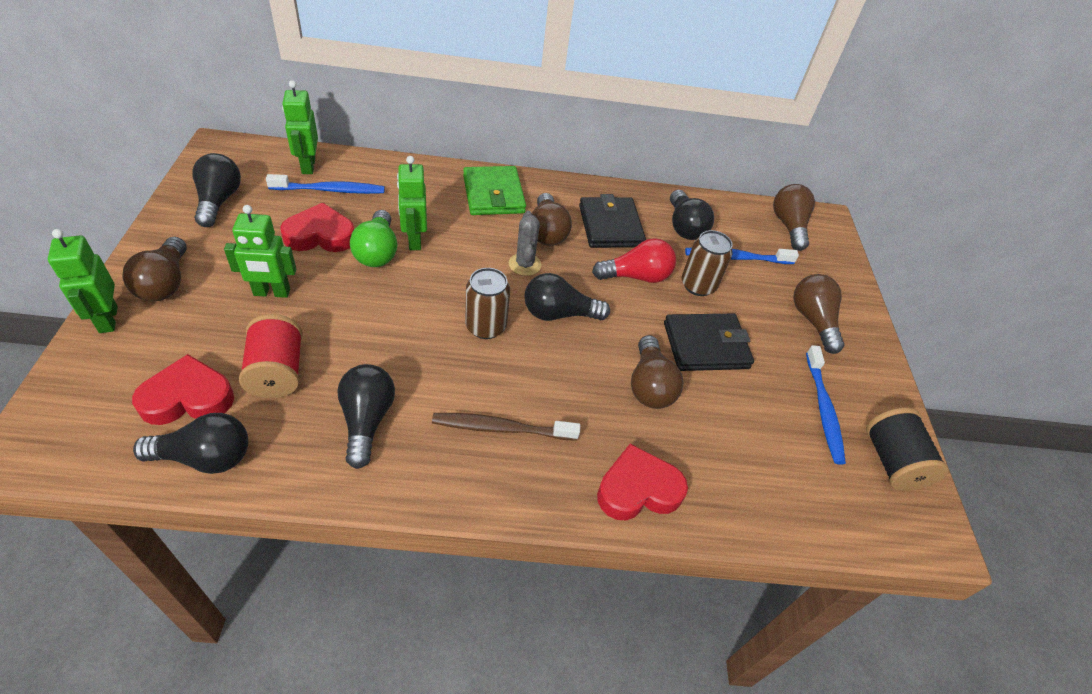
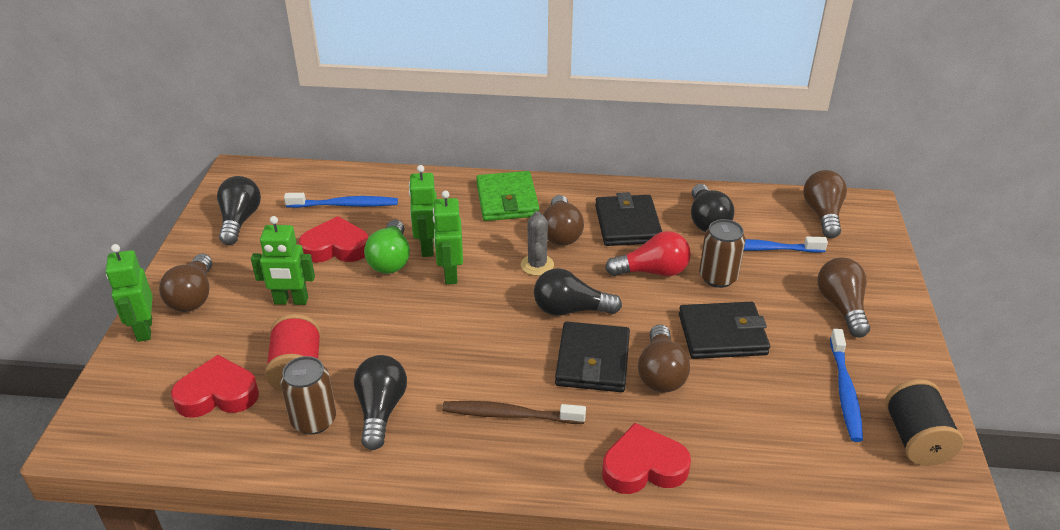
camera: 10 degrees right, 10 degrees down
black light bulb [133,413,248,474] -> none
green robot [282,80,318,174] -> green robot moved to [433,191,463,284]
brown can [465,268,510,339] -> brown can moved to [280,356,336,434]
none -> black wallet [555,322,630,392]

